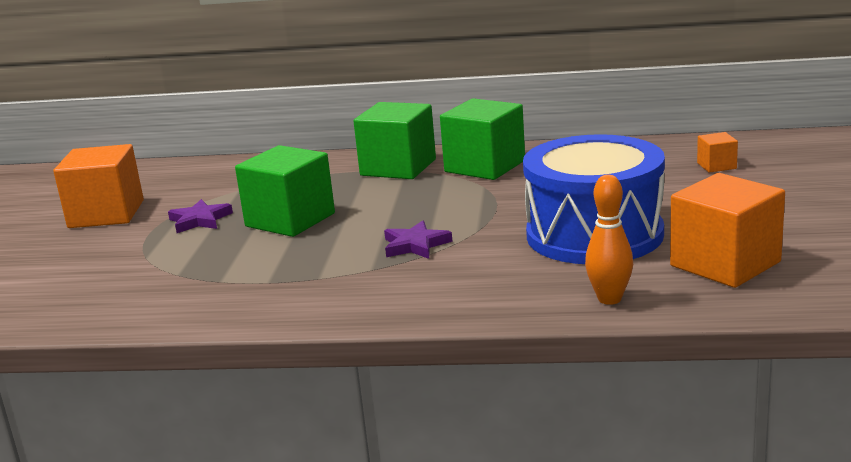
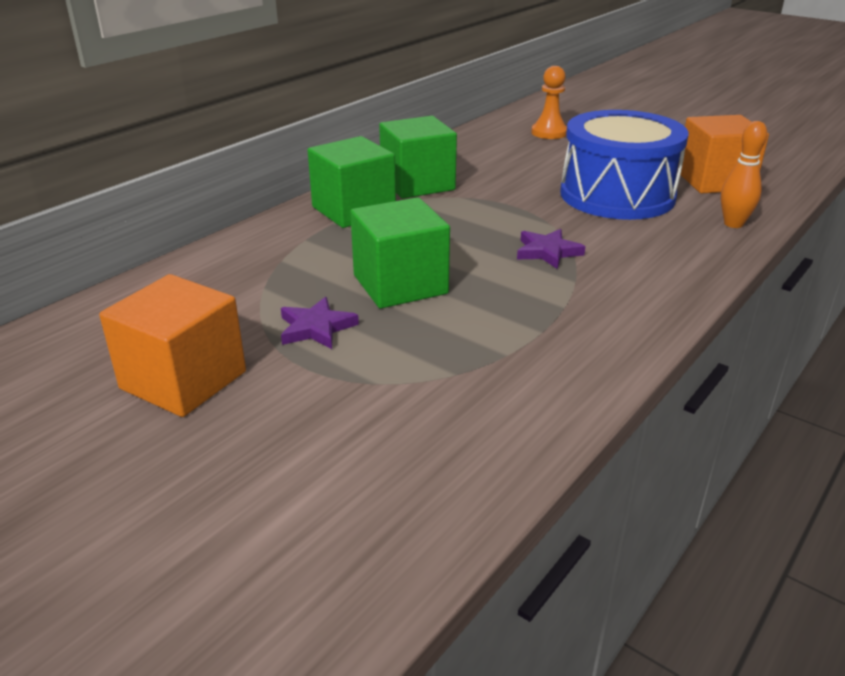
camera: 60 degrees left, 10 degrees up
orange cube [697,132,738,173] -> orange pawn [531,66,567,139]

